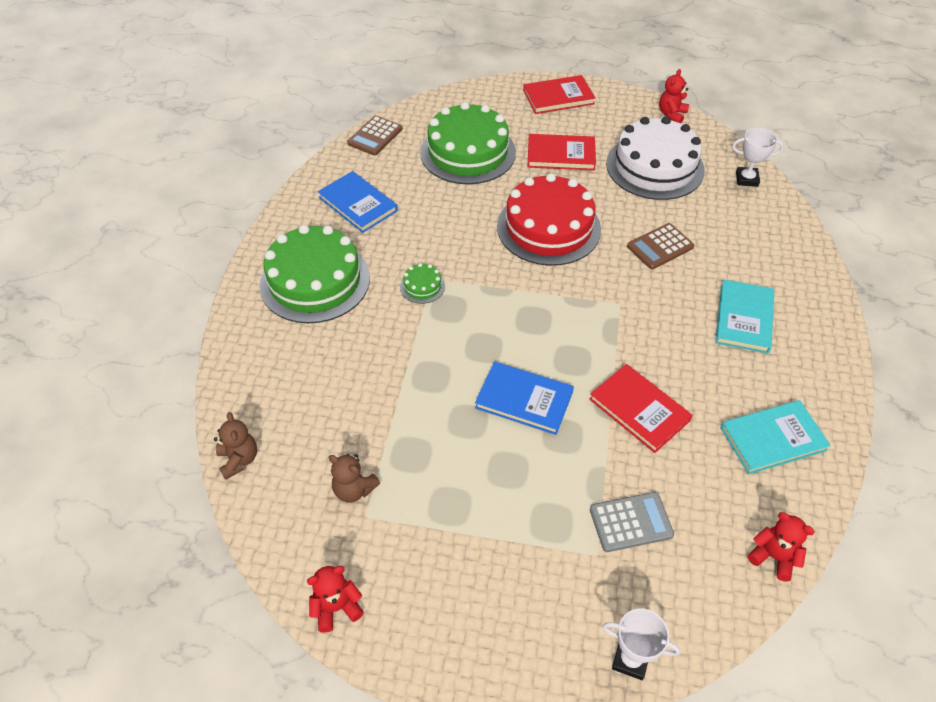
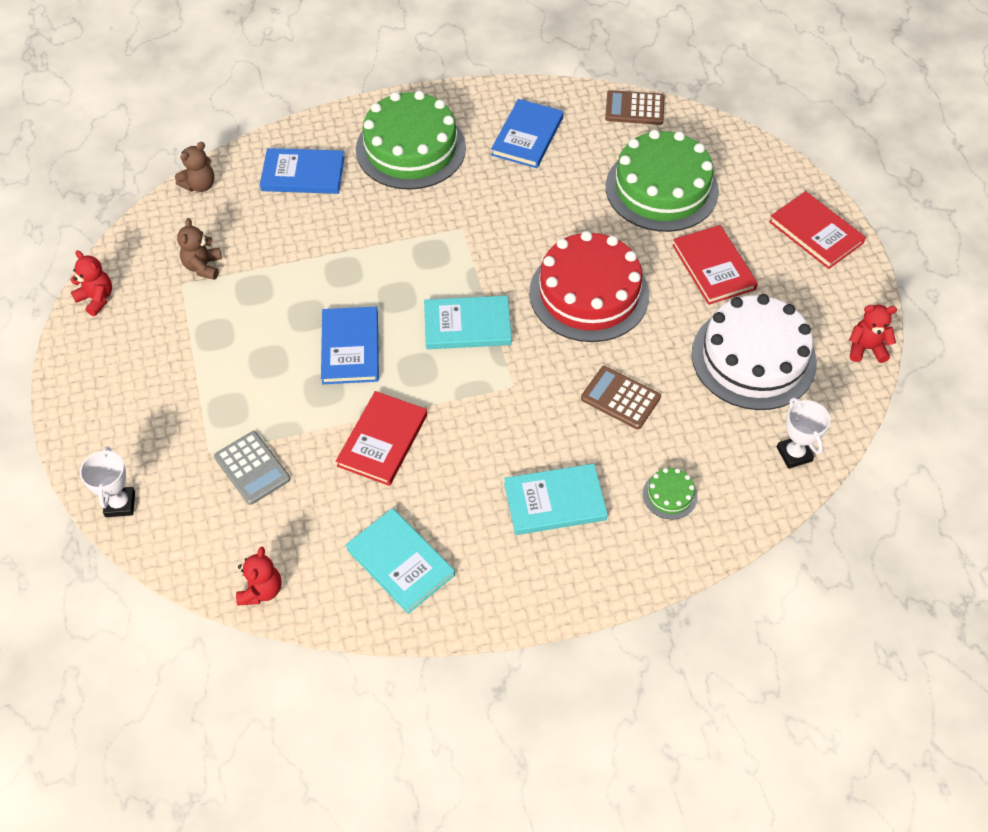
camera: 65 degrees right, 5 degrees up
green cake [400,263,445,304] -> green cake moved to [643,468,698,519]
none -> blue book [260,148,345,194]
none -> turquoise book [424,296,512,349]

